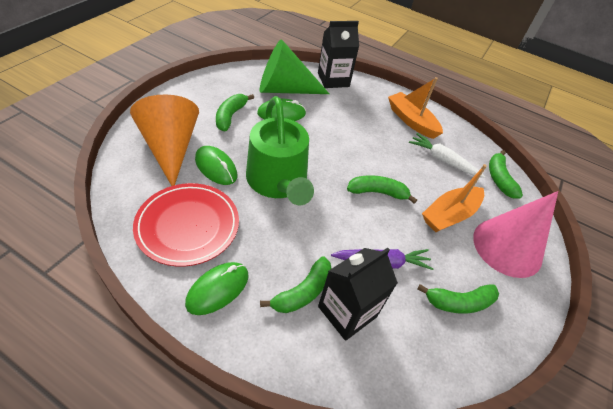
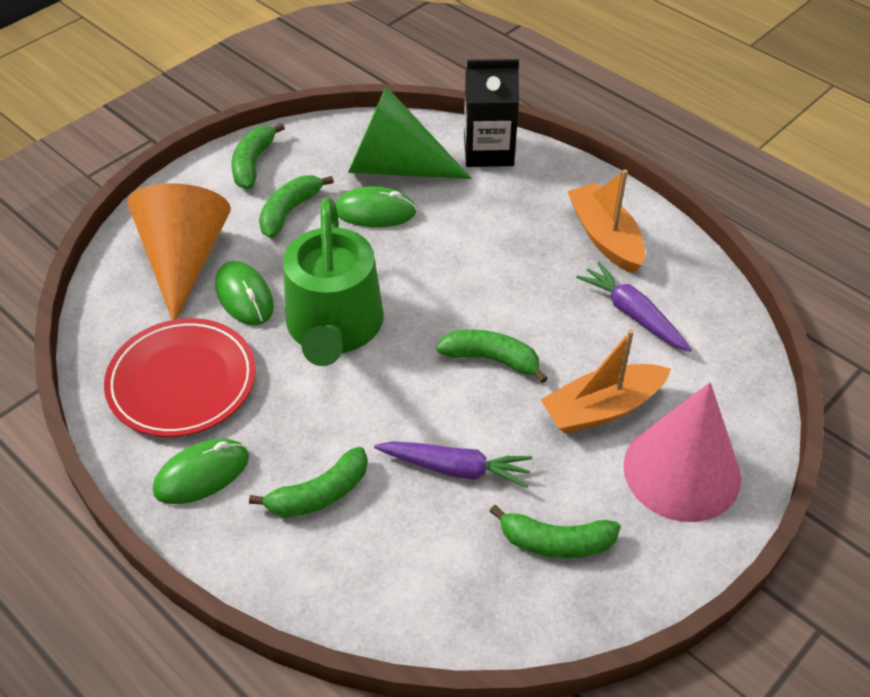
camera: 20 degrees right, 0 degrees up
black carton [318,247,398,341] -> none
white carrot [409,133,485,178] -> purple carrot [576,262,692,352]
green banana [489,150,523,199] -> green banana moved to [231,123,285,189]

